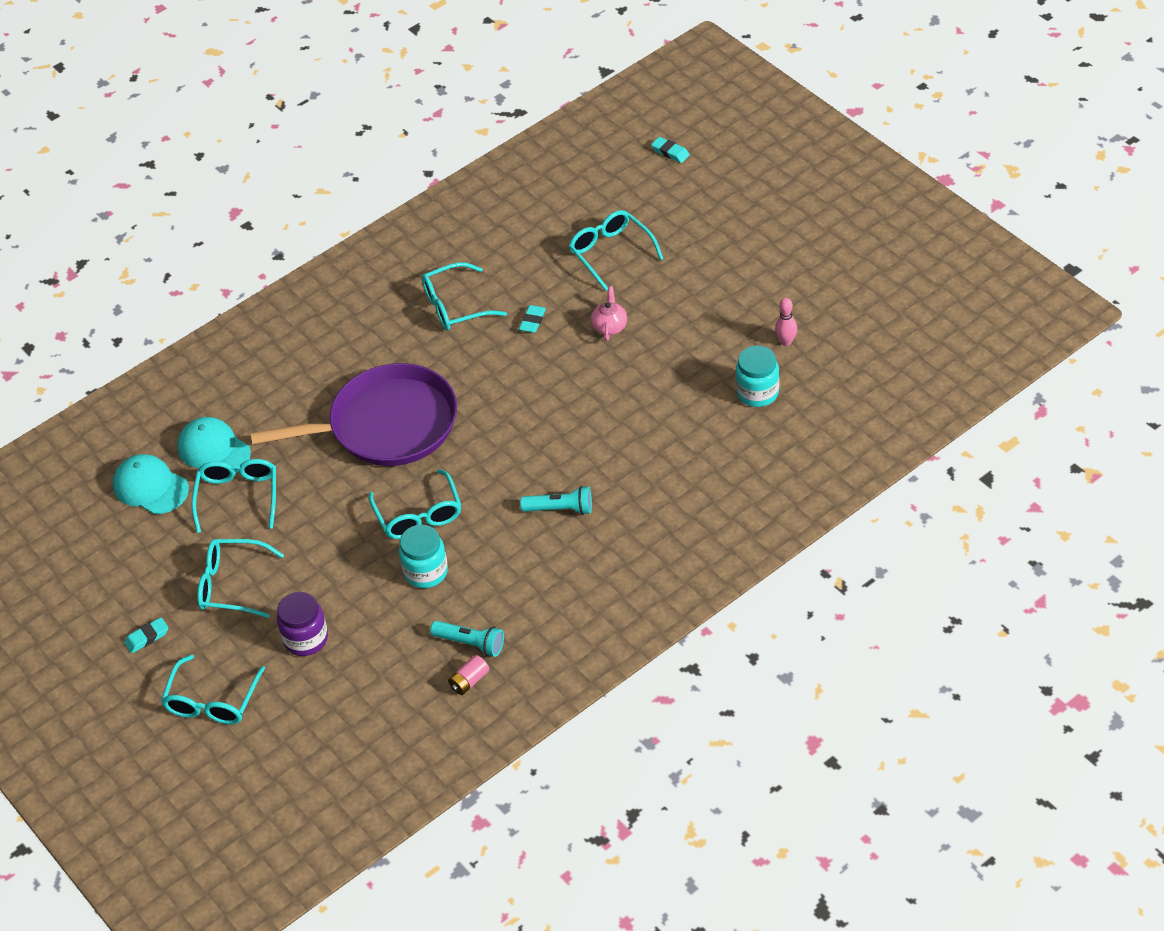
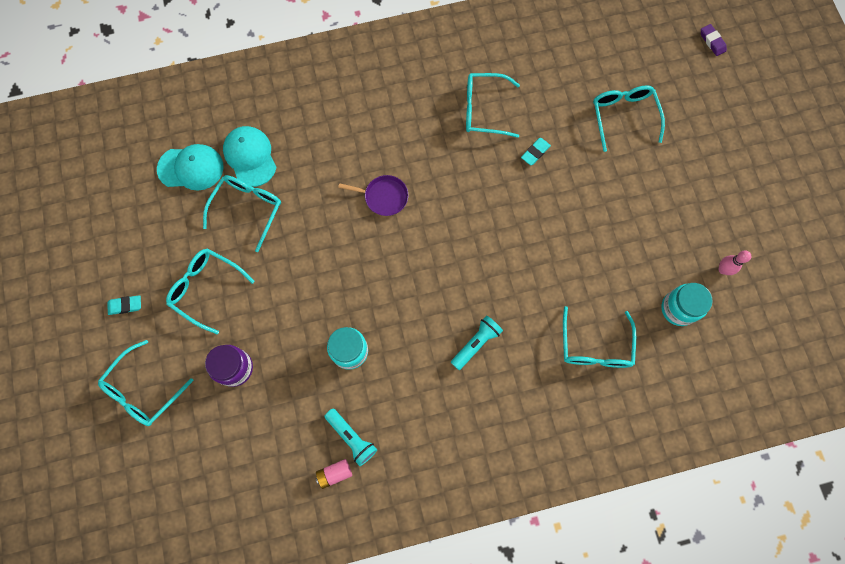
camera: 20 degrees right, 25 degrees up
turquoise cap [113,454,189,514] -> turquoise cap turned 120 degrees clockwise [157,144,224,191]
purple pan [250,363,457,466] -> purple pan [338,175,408,216], size x0.41
turquoise glasses [368,469,461,539] -> turquoise glasses moved to [563,306,636,368]
turquoise flashlight [520,486,592,515] -> turquoise flashlight turned 75 degrees counterclockwise [451,315,503,370]
pink teapot [591,286,627,341] -> none
turquoise eraser [651,137,690,163] -> purple eraser [701,24,727,56]

